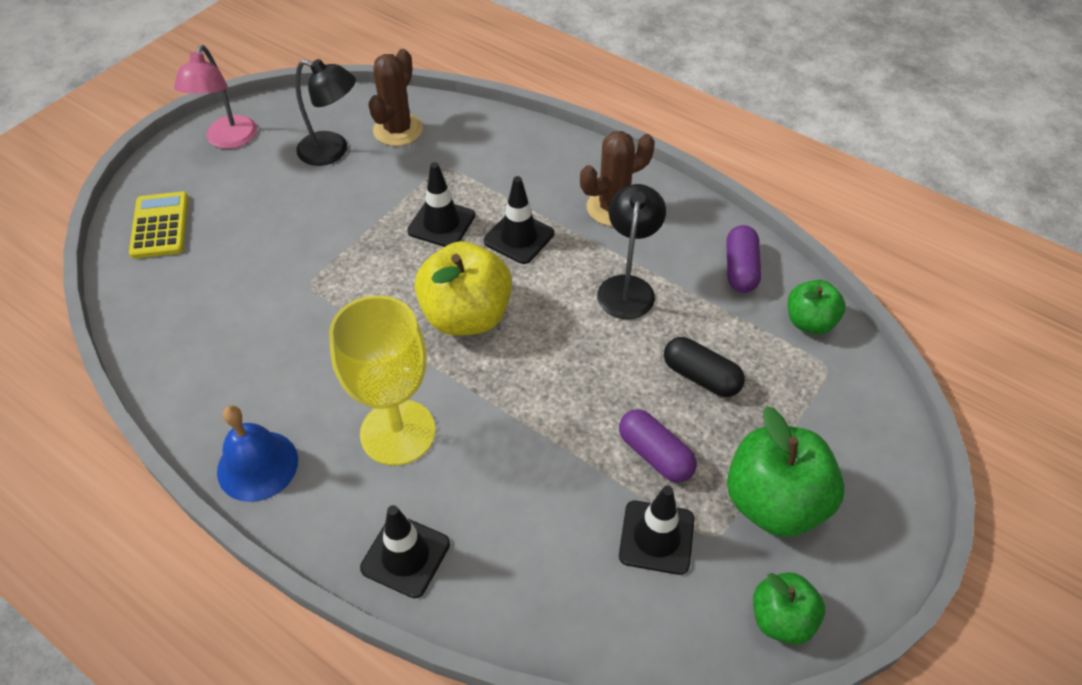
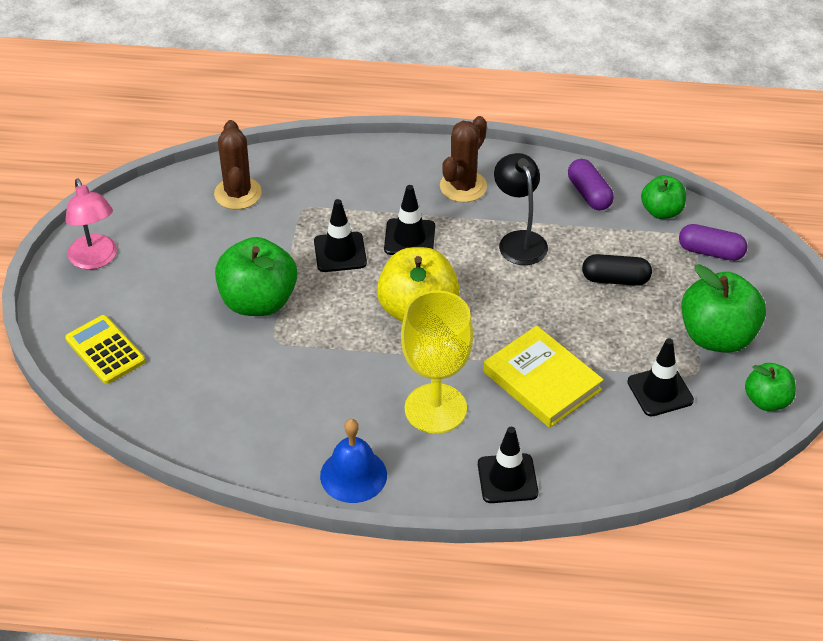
camera: 30 degrees left, 5 degrees down
black lamp [295,59,356,166] -> none
purple capsule [619,409,697,483] -> purple capsule moved to [679,224,747,261]
none -> green apple [215,237,297,316]
none -> yellow book [484,326,604,428]

